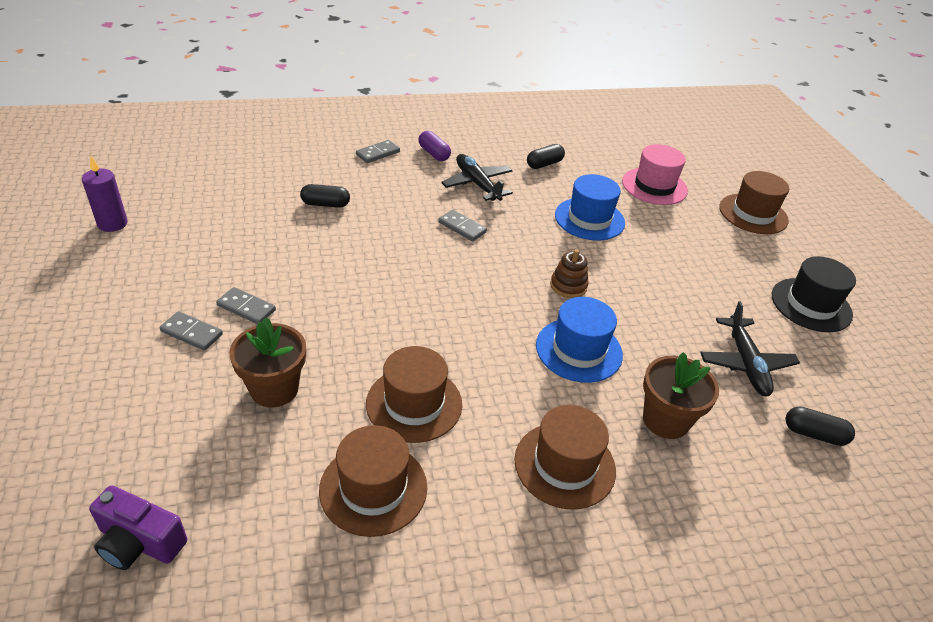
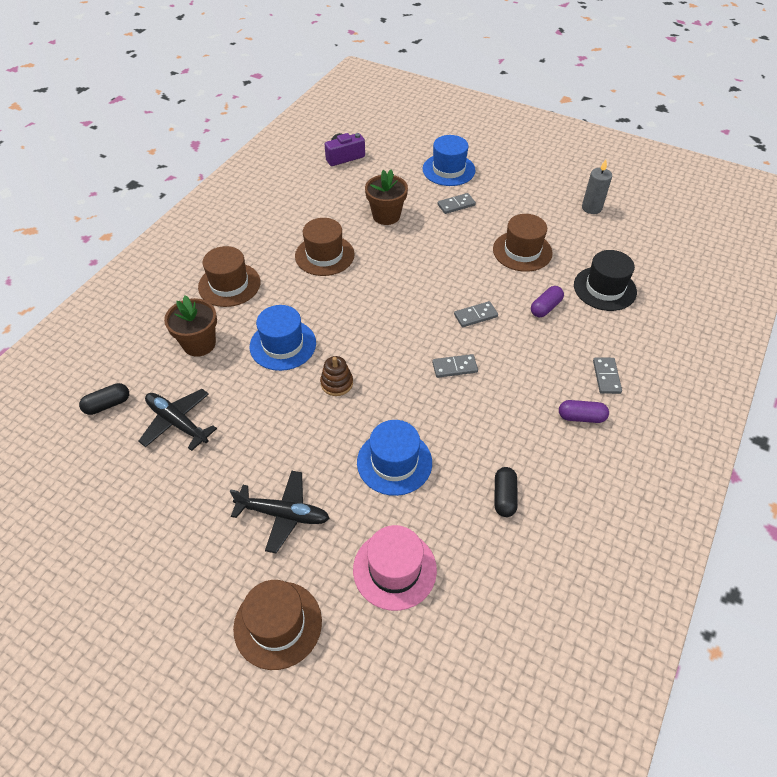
camera: 135 degrees right, 10 degrees up
purple candle [82,156,128,232] -> grey candle [582,160,612,214]
grey domino [216,287,276,324] -> grey domino moved to [454,301,498,327]
black capsule [300,184,350,208] -> purple capsule [531,286,564,318]
brown hat [319,425,427,537] -> brown hat moved to [493,214,553,272]
black plane [441,154,513,201] -> black plane moved to [230,471,329,553]
black hat [772,256,856,332] -> black hat moved to [574,250,637,311]
none -> blue hat [422,135,475,186]

